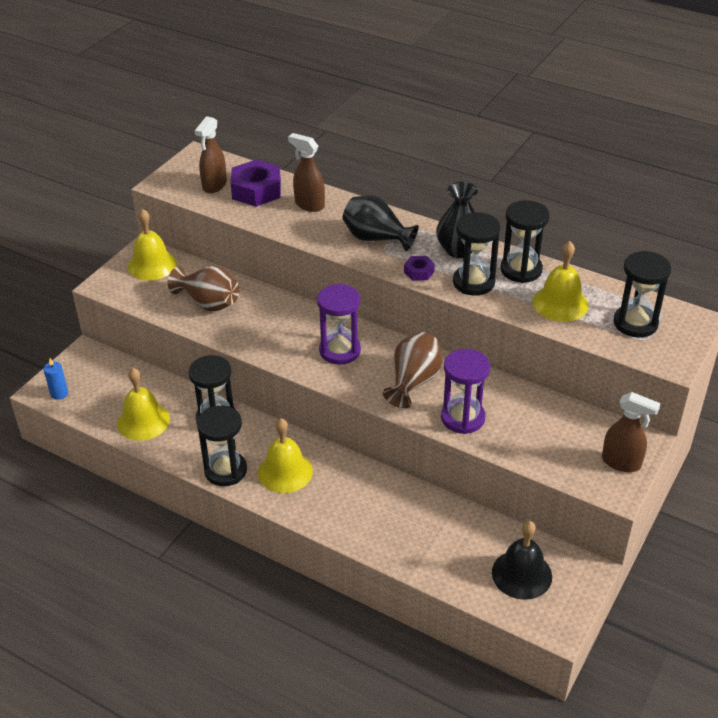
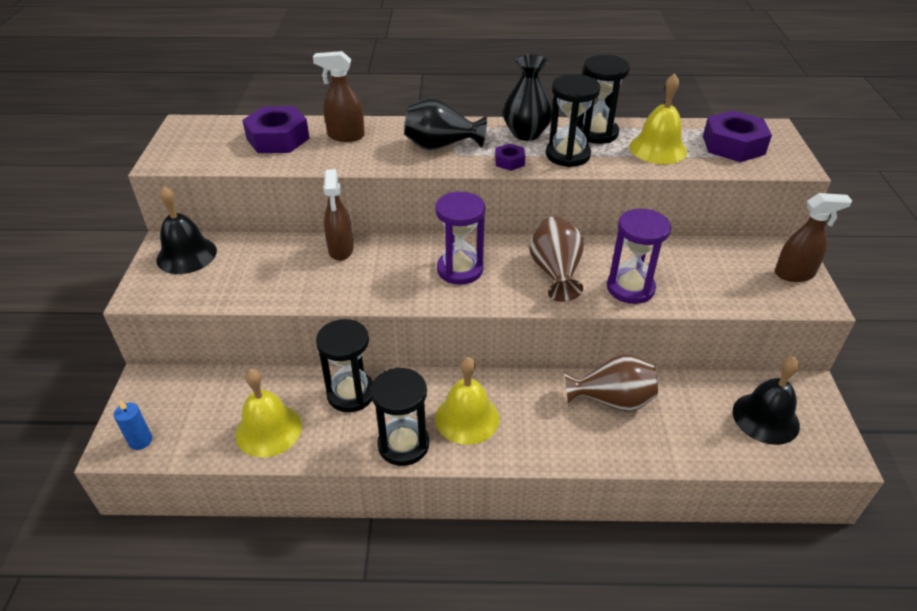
camera: 30 degrees left, 0 degrees up
yellow bell [128,209,177,280] -> black bell [156,186,217,274]
brown vase [168,266,239,311] -> brown vase moved to [564,354,658,412]
brown spray bottle [195,116,227,193] -> brown spray bottle moved to [323,169,353,261]
black hourglass [614,251,671,338] -> purple nut [703,110,772,162]

